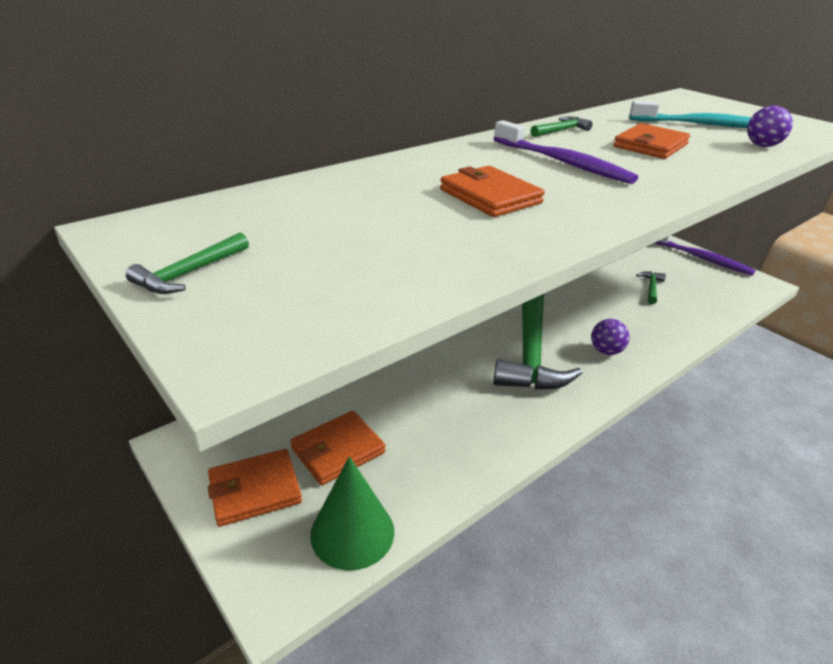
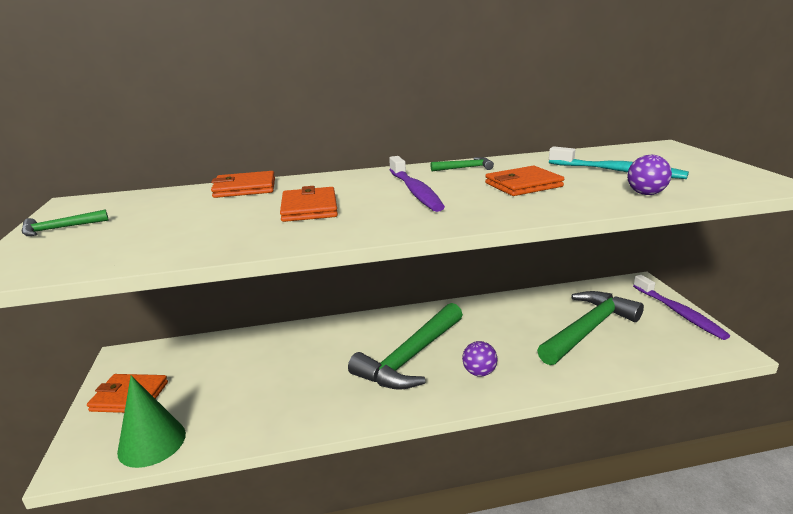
camera: 30 degrees right, 10 degrees down
orange wallet [290,411,385,485] -> orange wallet moved to [211,171,275,198]
green hammer [636,271,666,304] -> green hammer [537,291,644,365], size x2.38

